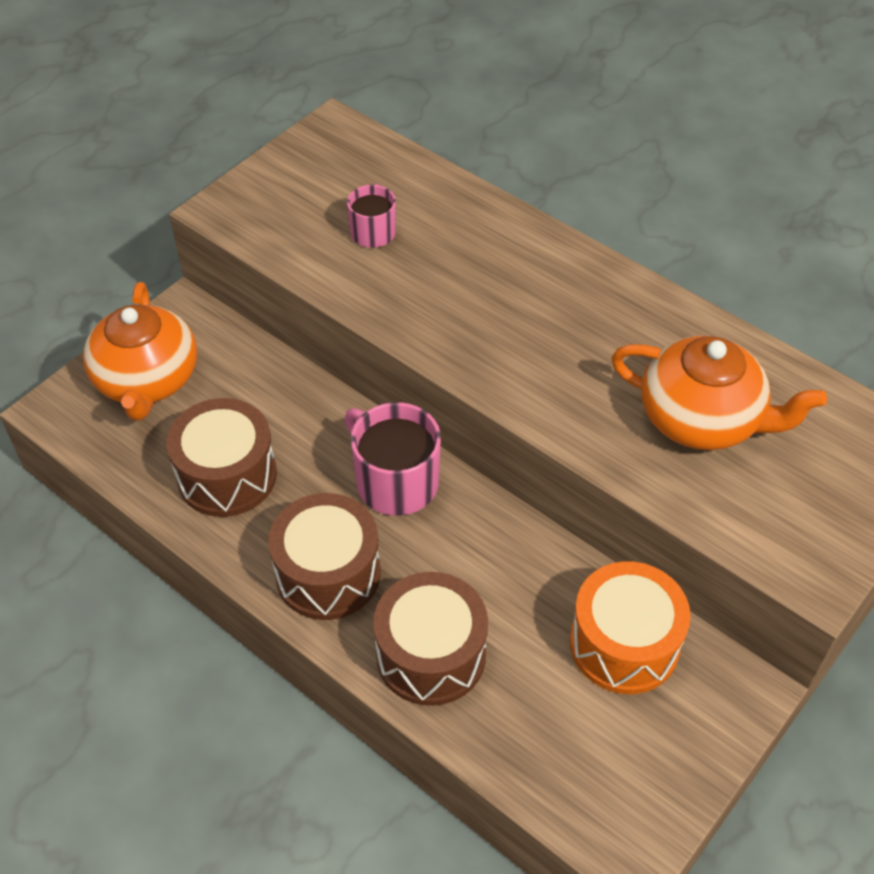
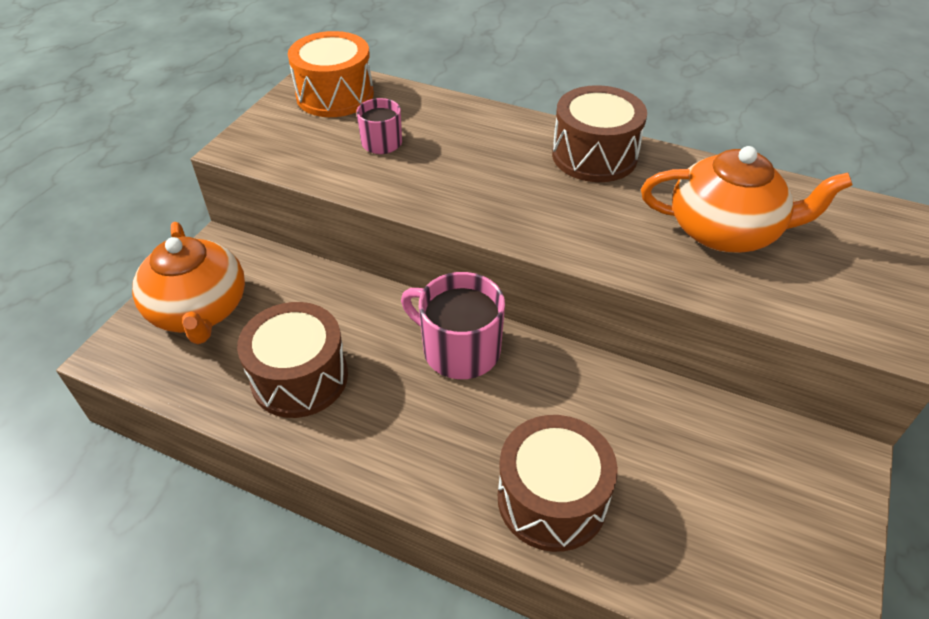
camera: 15 degrees left, 5 degrees down
brown drum [268,493,381,620] -> brown drum moved to [552,85,647,182]
orange drum [570,561,691,694] -> orange drum moved to [288,31,374,117]

